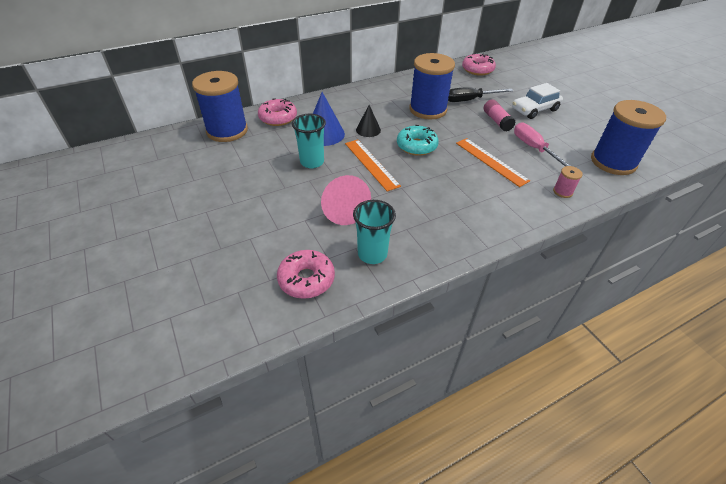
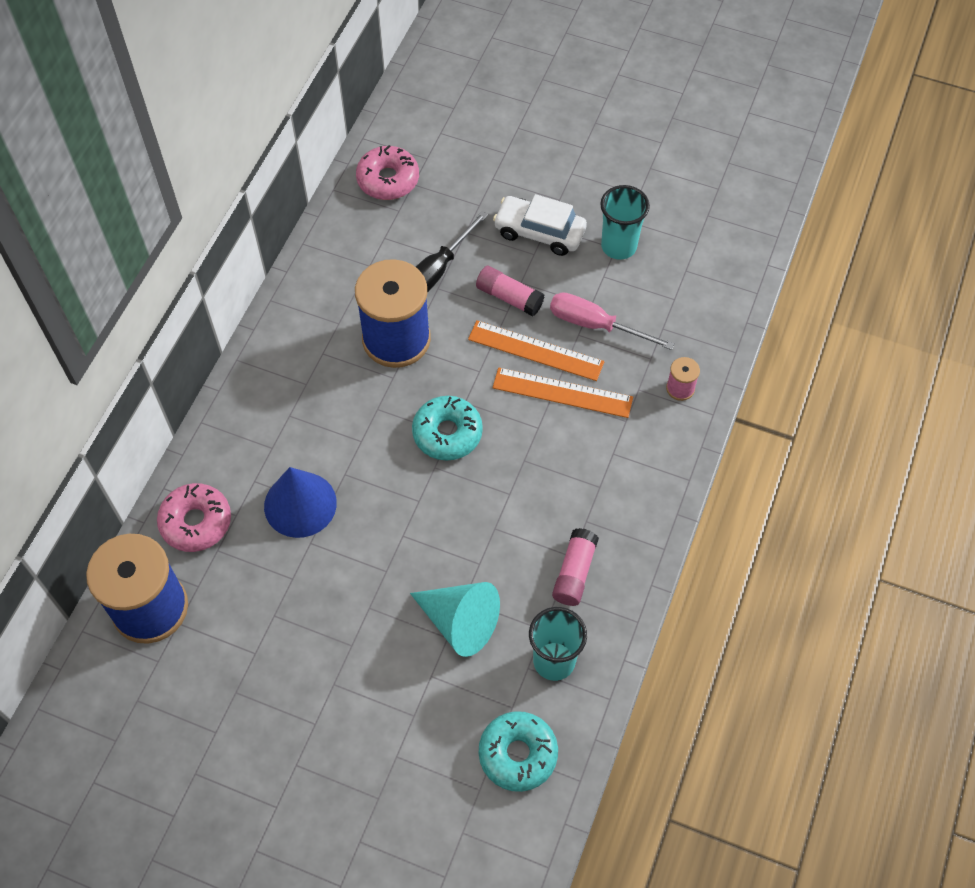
camera: 40 degrees left, 15 degrees up
pink donut [277,250,335,299] -> turquoise donut [479,711,558,792]
turquoise cup [292,114,326,169] -> turquoise cup moved to [600,185,650,260]
pink cone [321,175,371,225] -> turquoise cone [410,582,500,657]
orange ruler [345,140,401,192] -> orange ruler moved to [468,320,604,381]
black cone [356,105,381,137] -> none
white car [512,83,563,119] -> white car turned 90 degrees clockwise [493,194,587,256]
blue spool [591,100,666,175] -> none
none -> pink glue stick [552,528,599,606]

